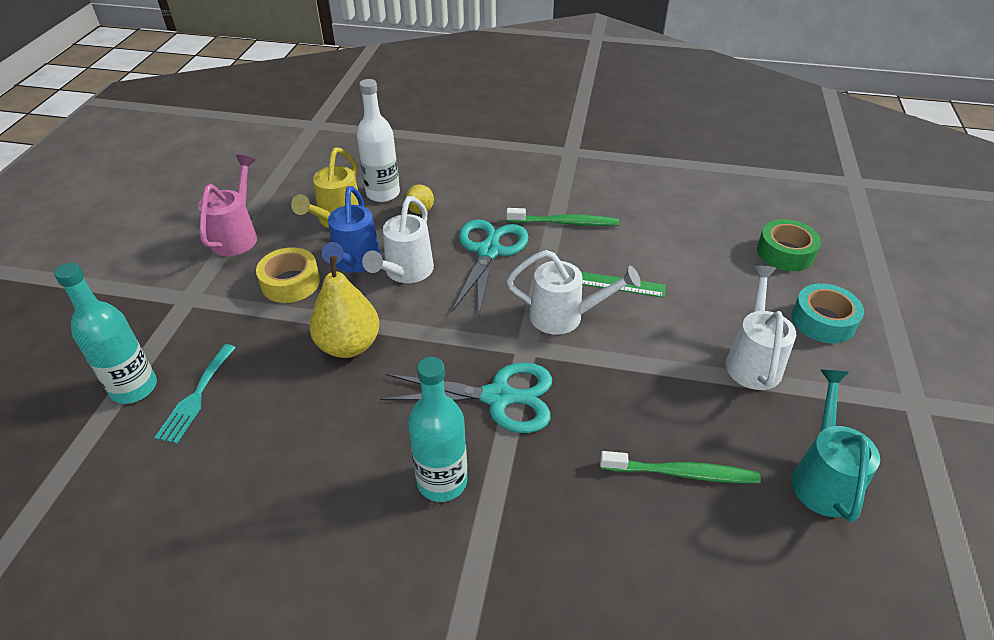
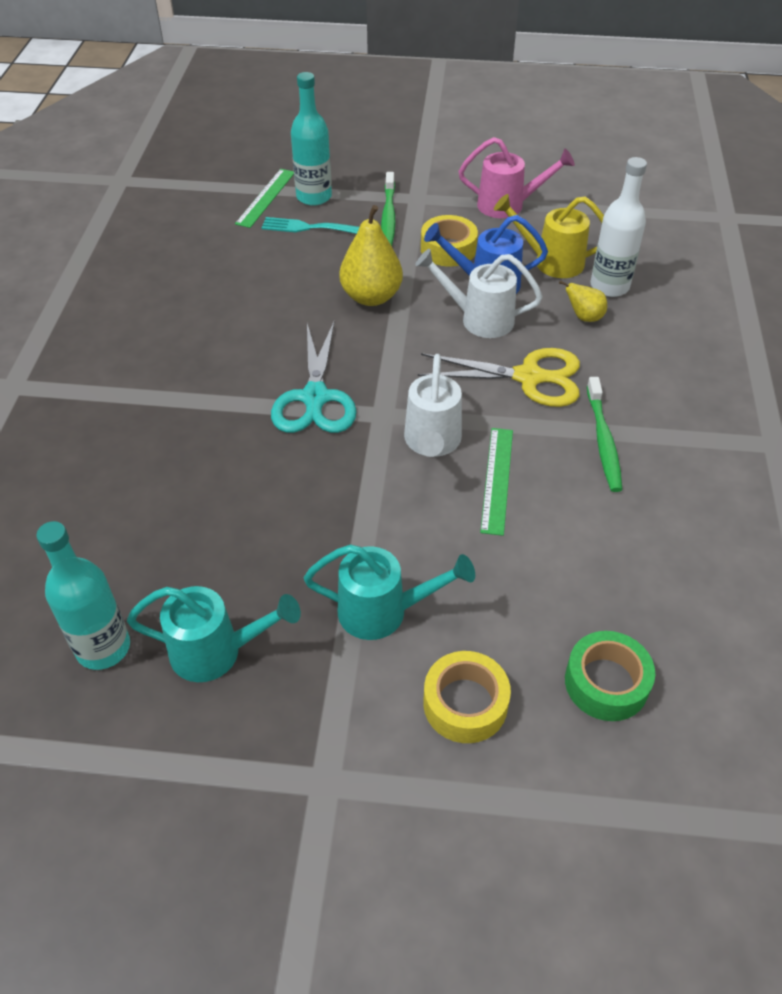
camera: 85 degrees right, 5 degrees up
turquoise bottle [408,357,467,502] -> turquoise bottle moved to [36,521,130,670]
turquoise scissors [451,219,529,318] -> yellow scissors [418,348,580,407]
green toothbrush [600,451,761,483] -> green toothbrush moved to [381,172,396,246]
white watering can [726,266,796,390] -> turquoise watering can [304,544,475,640]
turquoise tape [791,283,864,343] -> yellow tape [423,651,511,743]
none -> green ruler [235,169,294,228]

